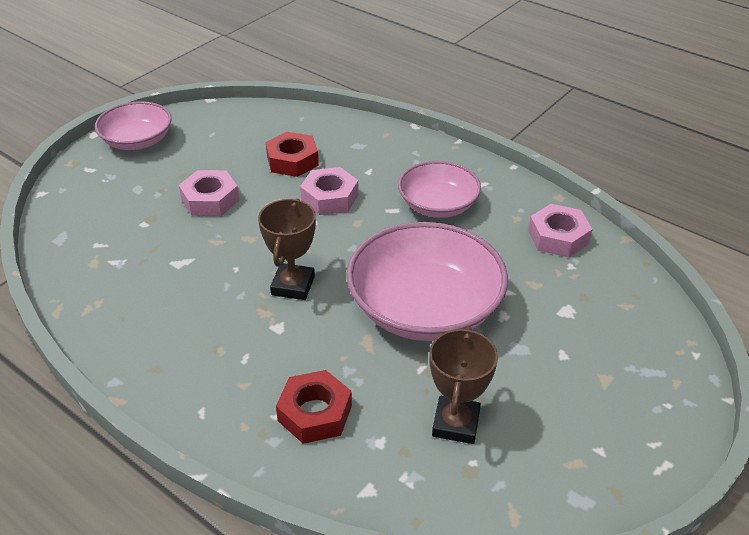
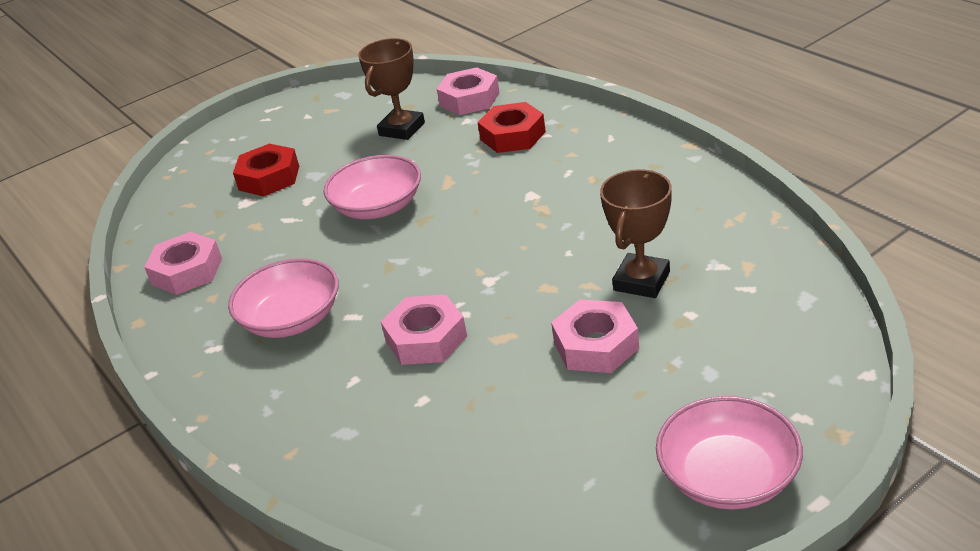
camera: 160 degrees left, 5 degrees down
brown trophy [258,199,316,300] -> brown trophy moved to [600,169,672,298]
red nut [266,132,319,177] -> red nut moved to [233,144,299,196]
pink bowl [347,222,508,341] -> pink bowl [324,155,421,219], size x0.60
none -> pink nut [437,67,500,115]

